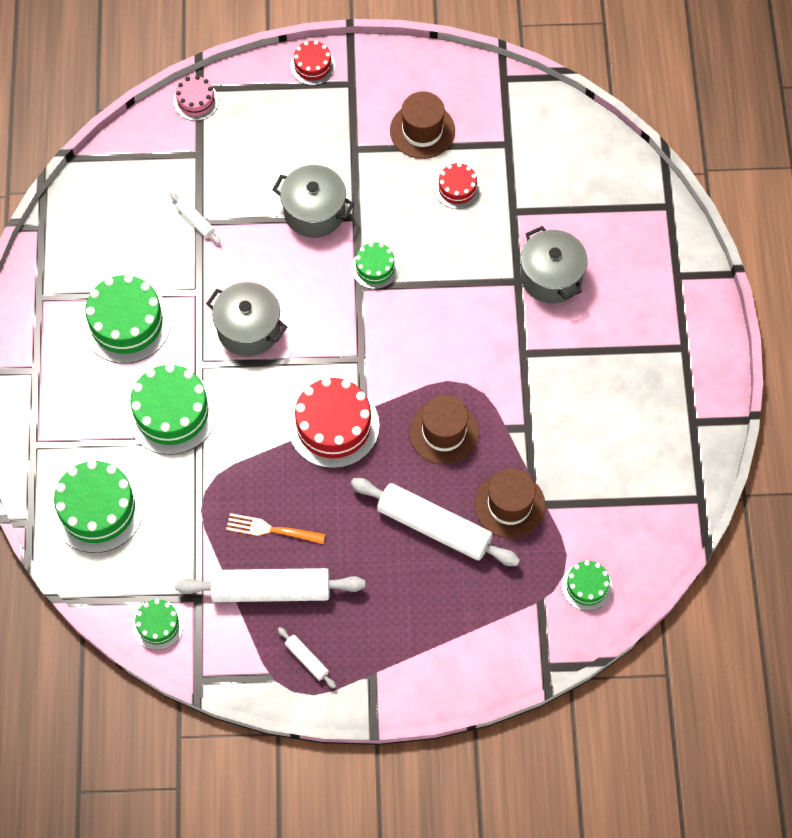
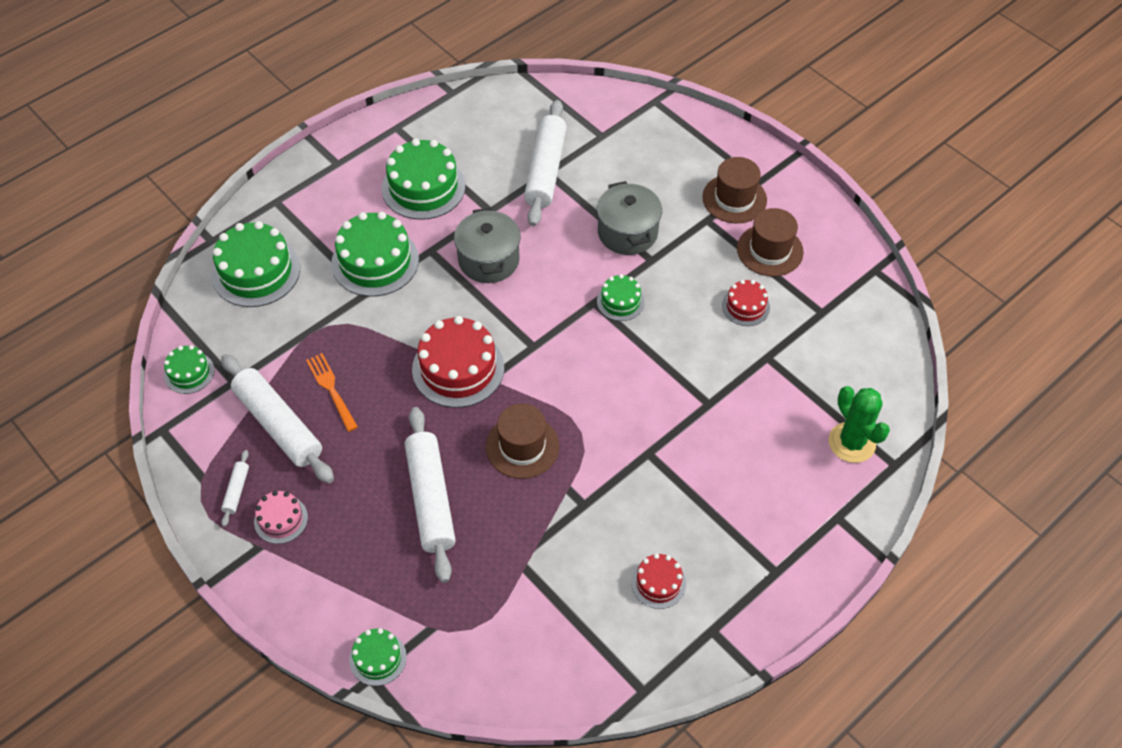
camera: 50 degrees right, 10 degrees down
white rolling pin [170,193,221,244] -> white rolling pin [524,100,567,226], size x2.29
pink cake [173,75,219,121] -> pink cake moved to [254,491,308,544]
red cake [290,40,335,85] -> red cake moved to [631,553,686,609]
brown hat [474,468,545,538] -> brown hat moved to [702,157,767,223]
grey pot [521,226,588,304] -> none
green cake [562,561,613,611] -> green cake moved to [349,628,407,686]
none -> green cactus [829,386,890,463]

